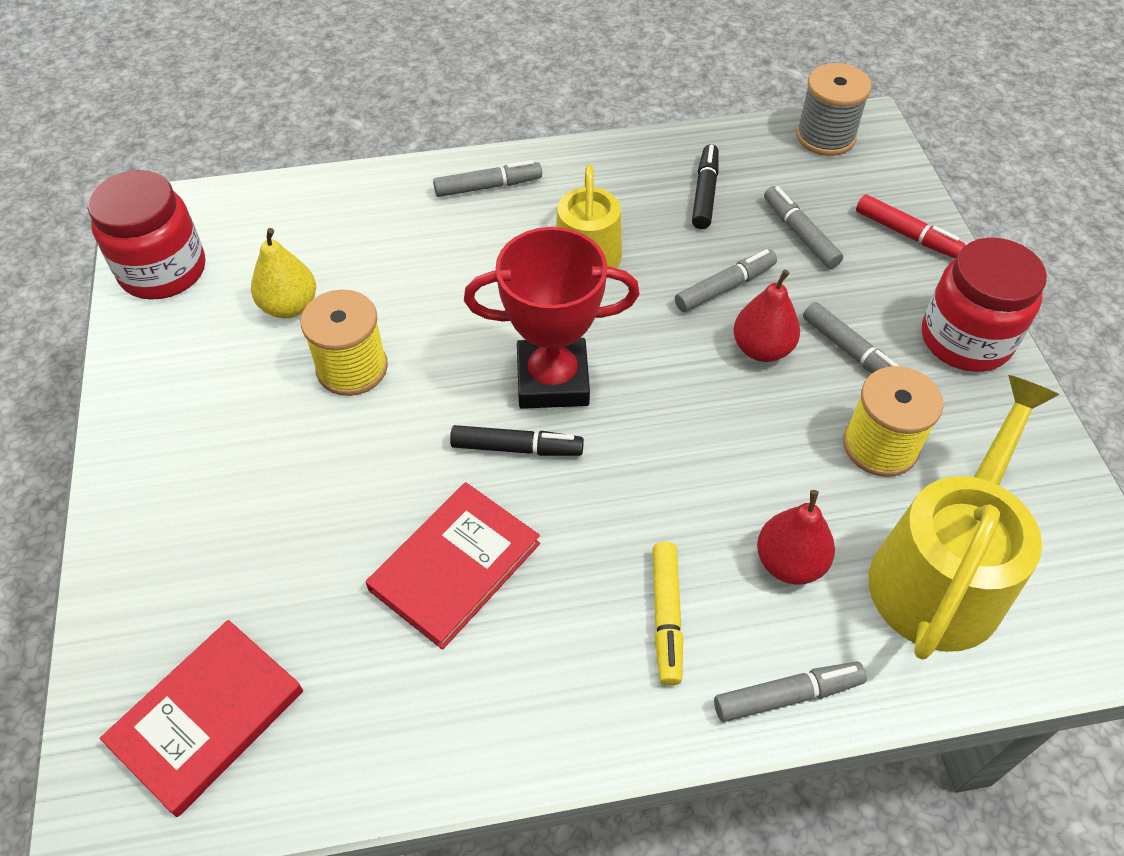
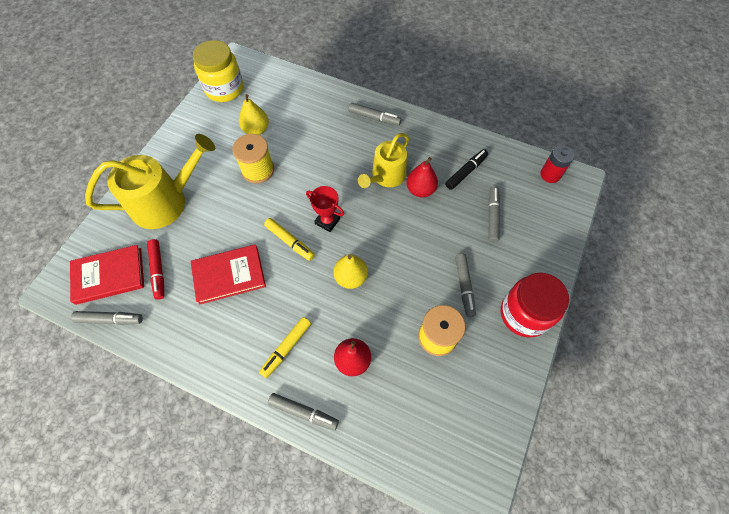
camera: 35 degrees right, 10 degrees up
red jar [87,170,205,300] -> yellow jar [193,40,243,102]
black marker [450,425,584,456] -> yellow marker [264,218,315,261]
red trophy [464,227,640,409] -> red trophy [306,186,344,232], size x0.56
grey marker [675,249,777,312] -> grey marker moved to [71,311,143,325]
red pear [733,269,800,362] -> red pear moved to [406,157,438,197]
grey spool [796,63,871,156] -> red battery [540,145,575,183]
red marker [856,195,966,259] -> red marker moved to [147,239,164,300]
yellow watering can [869,375,1060,660] -> yellow watering can moved to [85,134,215,229]
none -> yellow pear [333,254,368,289]

